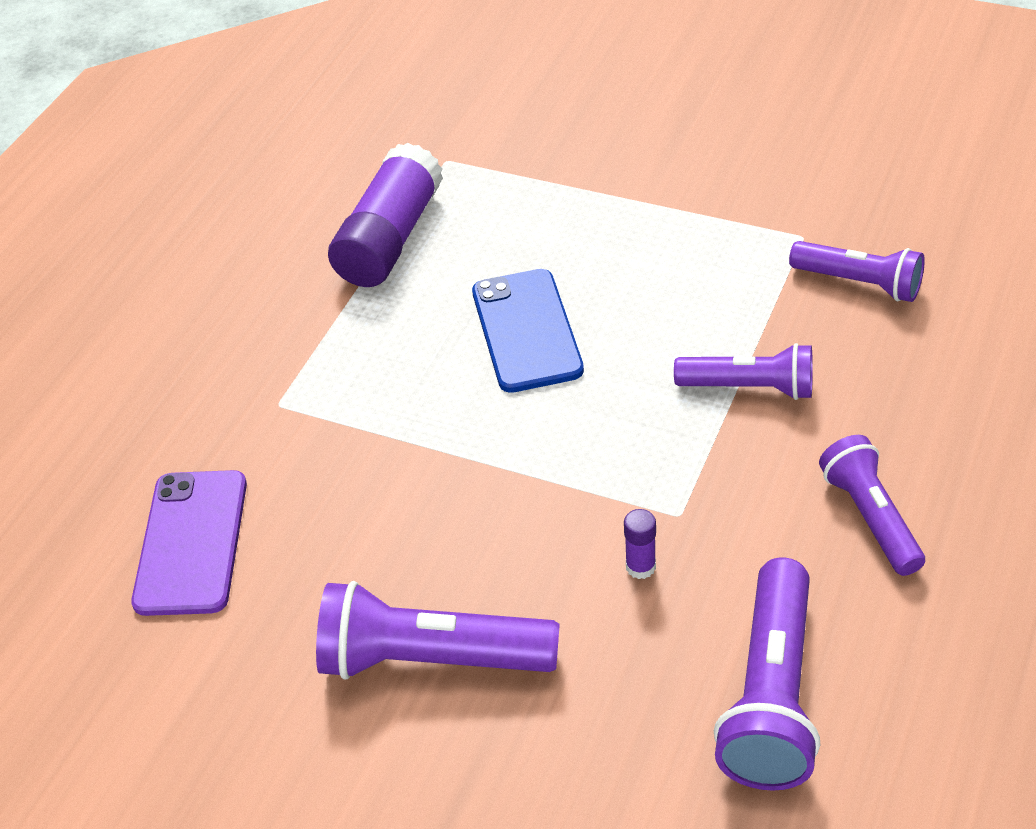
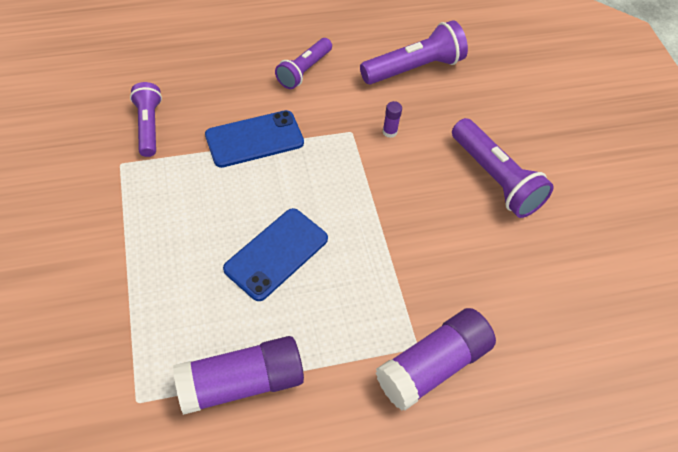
camera: 135 degrees left, 10 degrees up
purple phone [131,470,247,616] -> none
purple flashlight [674,343,813,400] -> blue phone [205,110,304,168]
none -> purple glue stick [376,308,496,410]

